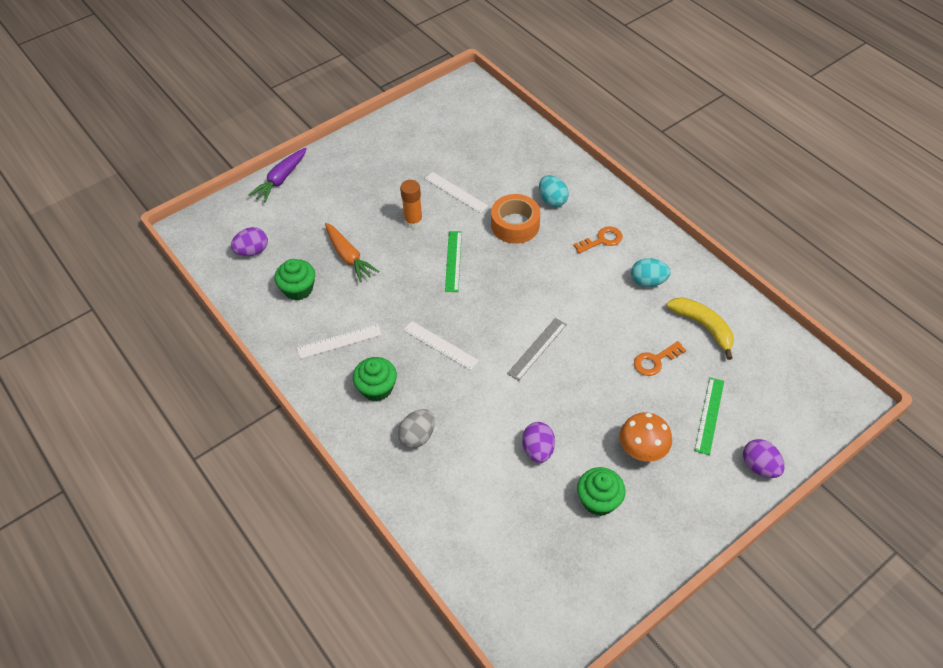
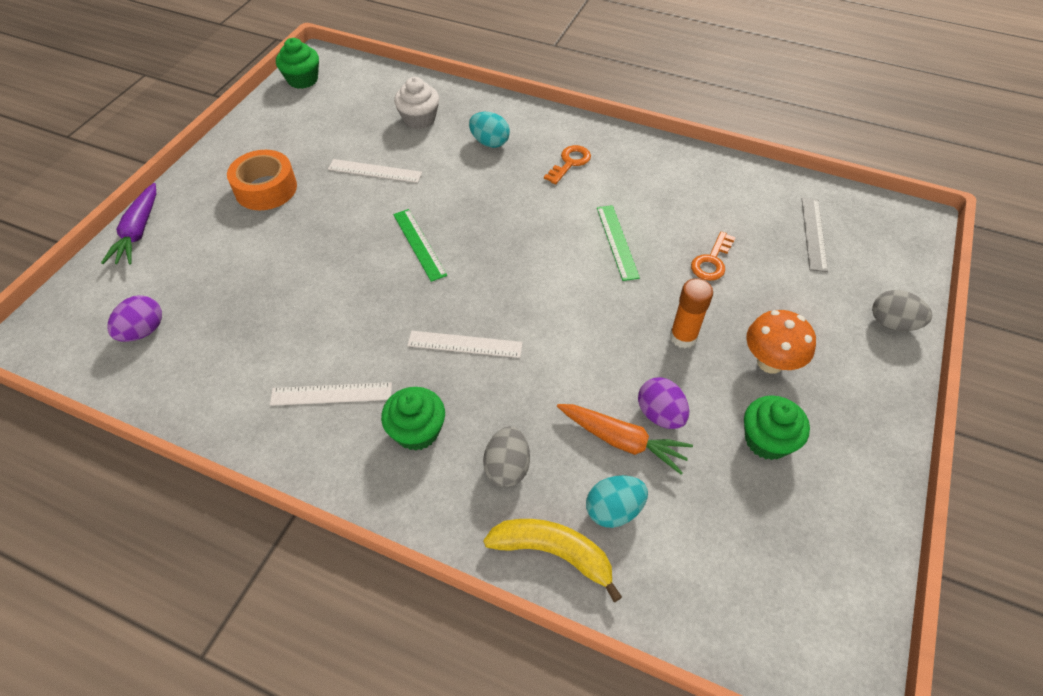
camera: 30 degrees left, 0 degrees up
green cupcake [275,259,315,300] -> green cupcake moved to [276,38,319,89]
white ruler [297,324,382,359] -> white ruler turned 45 degrees clockwise [270,382,392,406]
orange carrot [325,223,379,282] -> orange carrot moved to [557,404,693,475]
orange glue stick [400,180,423,229] -> orange glue stick moved to [670,279,713,348]
orange tape [491,194,540,244] -> orange tape moved to [227,150,297,210]
grey ruler [507,318,567,381] -> grey ruler moved to [802,198,828,272]
turquoise egg [631,258,671,287] -> turquoise egg moved to [586,475,648,528]
yellow banana [666,298,734,360] -> yellow banana moved to [483,519,622,602]
green ruler [694,377,724,455] -> green ruler moved to [597,205,640,281]
purple egg [743,439,785,478] -> grey egg [872,290,932,331]
none -> white cupcake [394,77,439,129]

